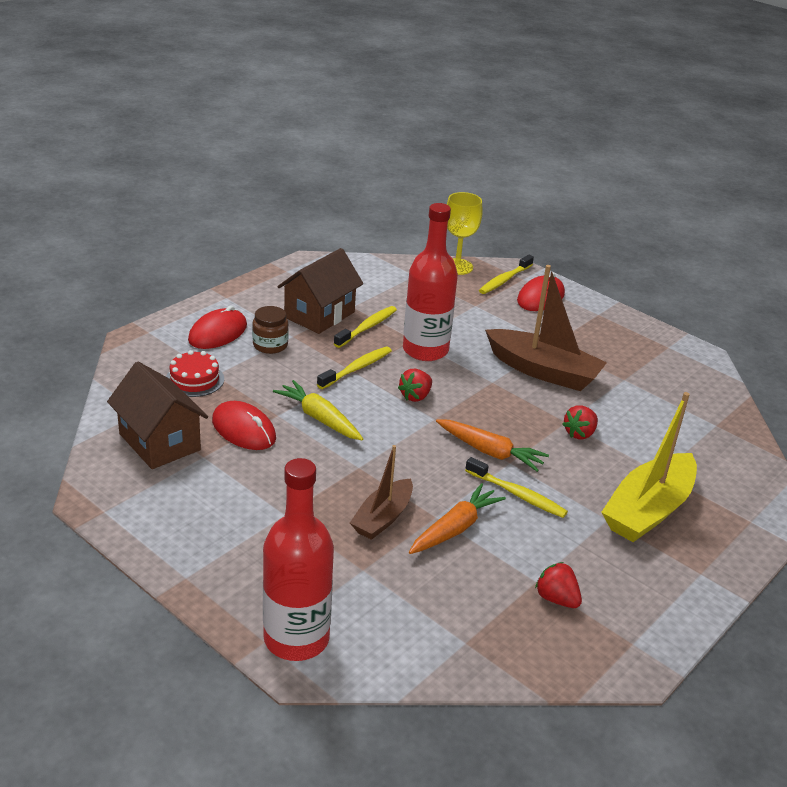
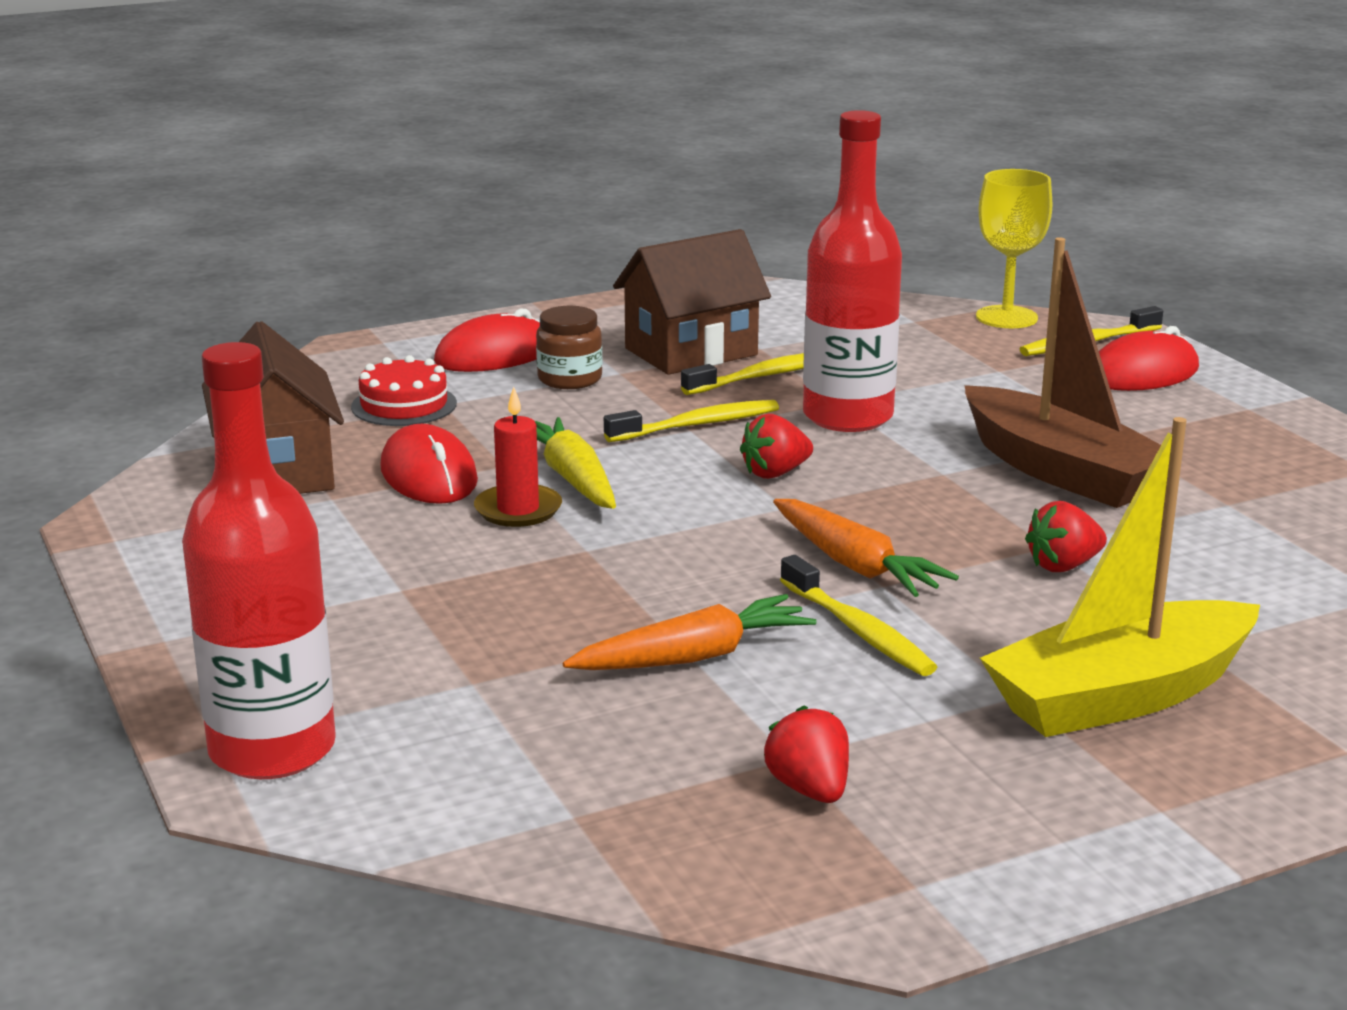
camera: 25 degrees right, 10 degrees down
brown boat [350,445,413,540] -> none
none -> red candle [474,387,562,527]

